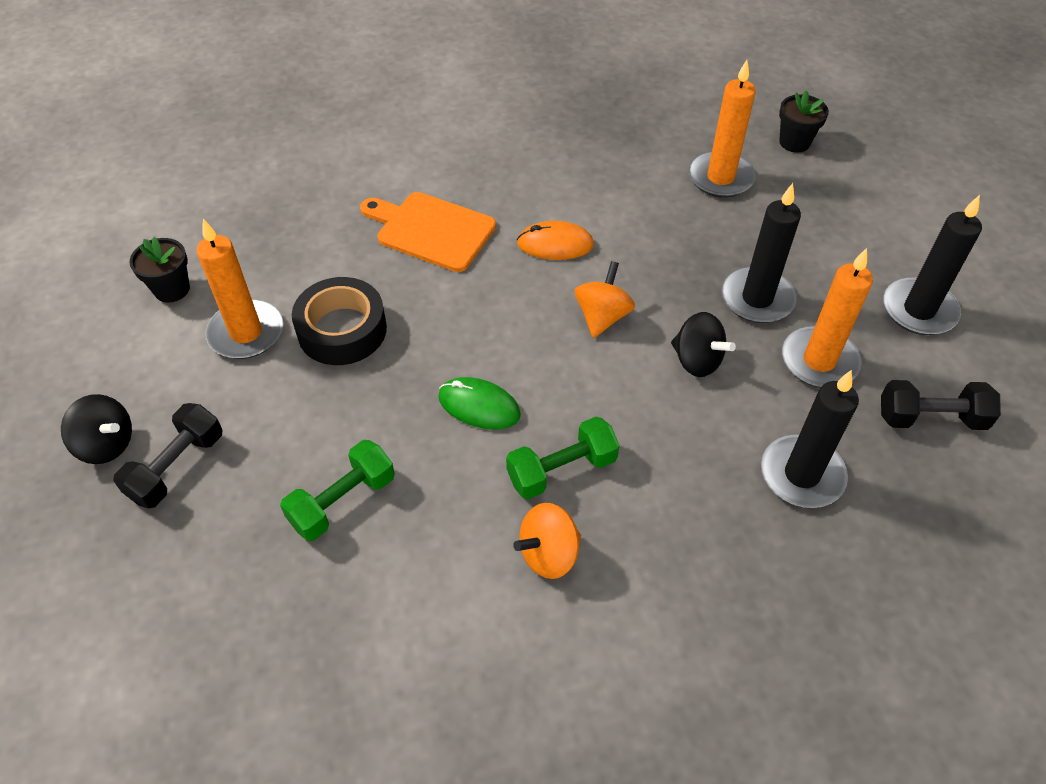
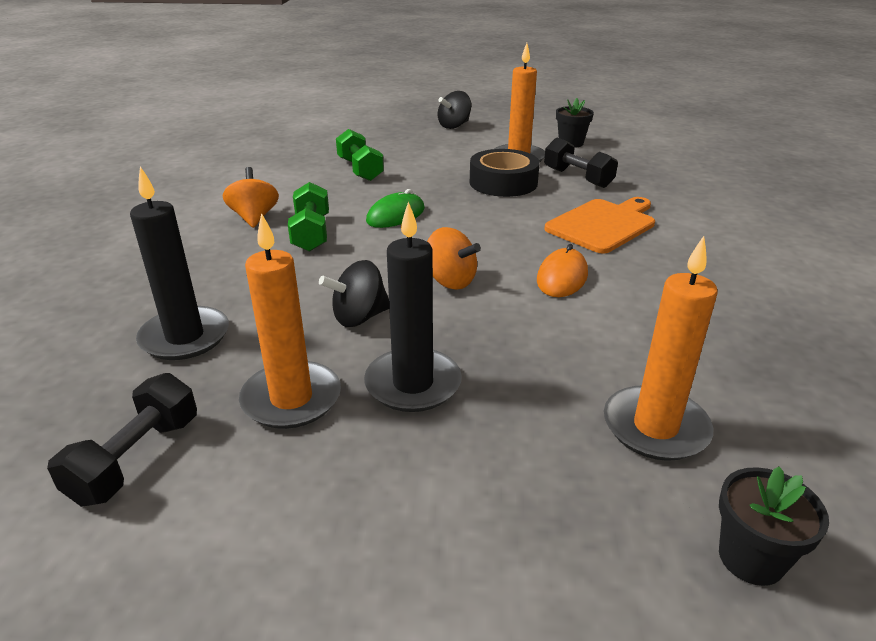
camera: 110 degrees right, 20 degrees down
black dumbbell [113,403,222,509] -> black dumbbell moved to [544,138,618,188]
black candle [883,195,982,335] -> none

